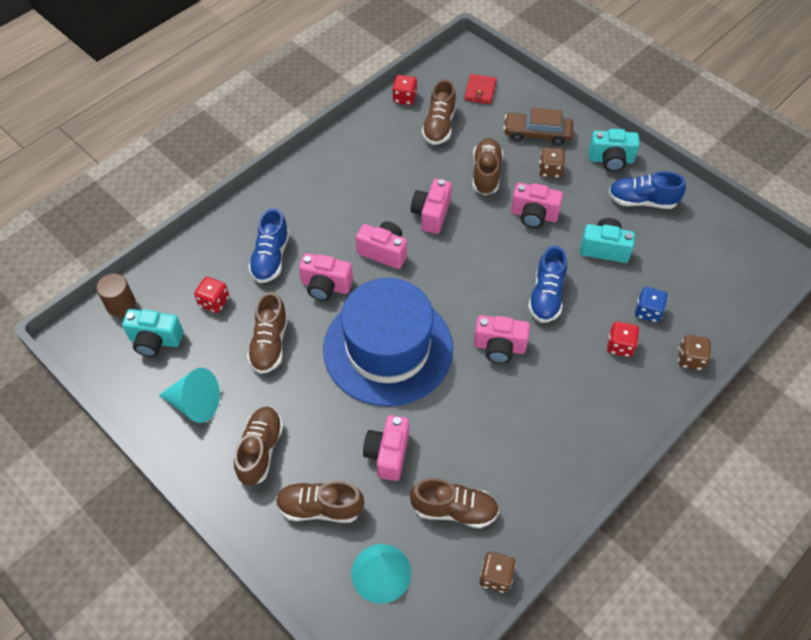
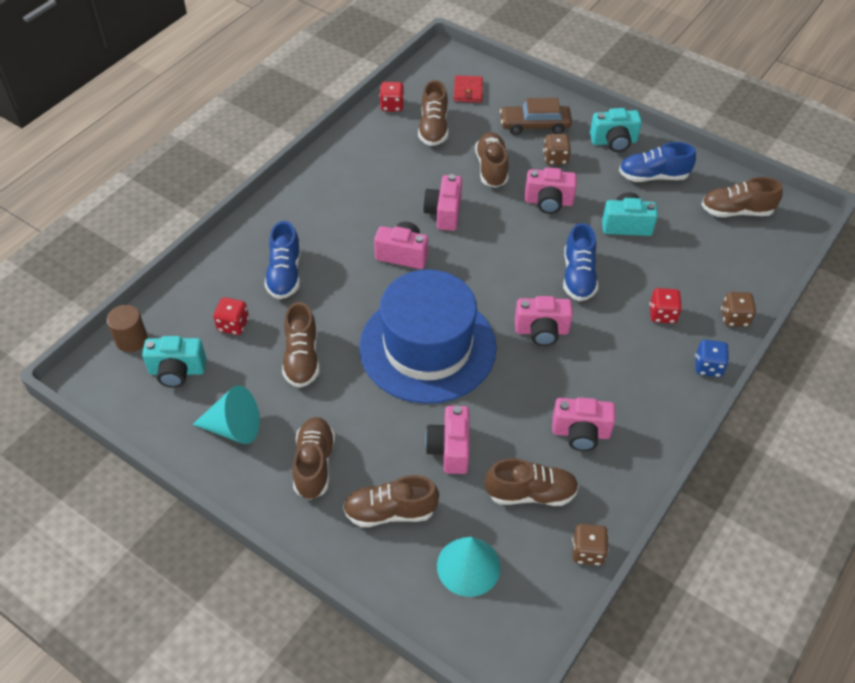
camera: 10 degrees left, 5 degrees down
pink camera [299,253,353,301] -> pink camera moved to [552,397,616,451]
blue dice [635,287,668,323] -> blue dice moved to [695,340,729,377]
none -> brown shoe [701,177,783,217]

